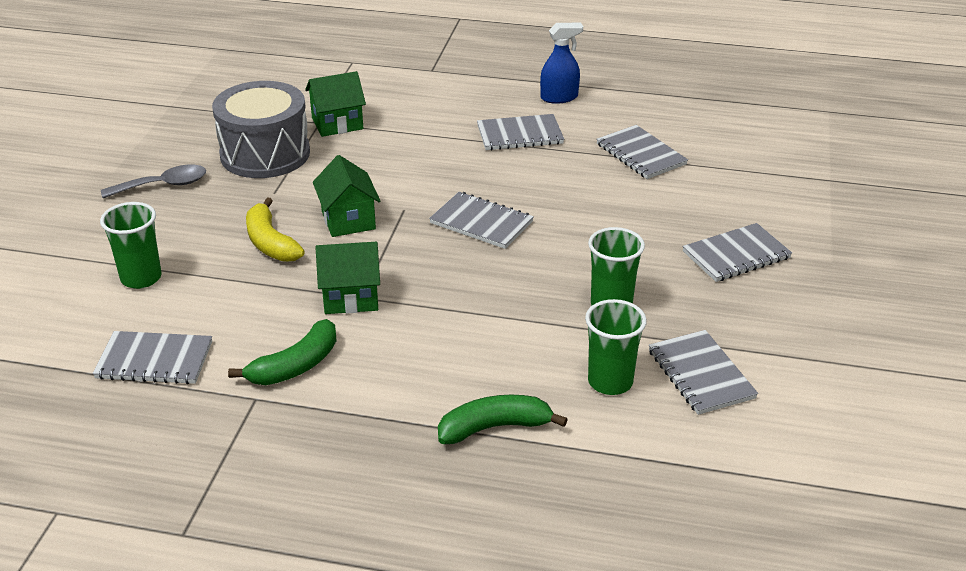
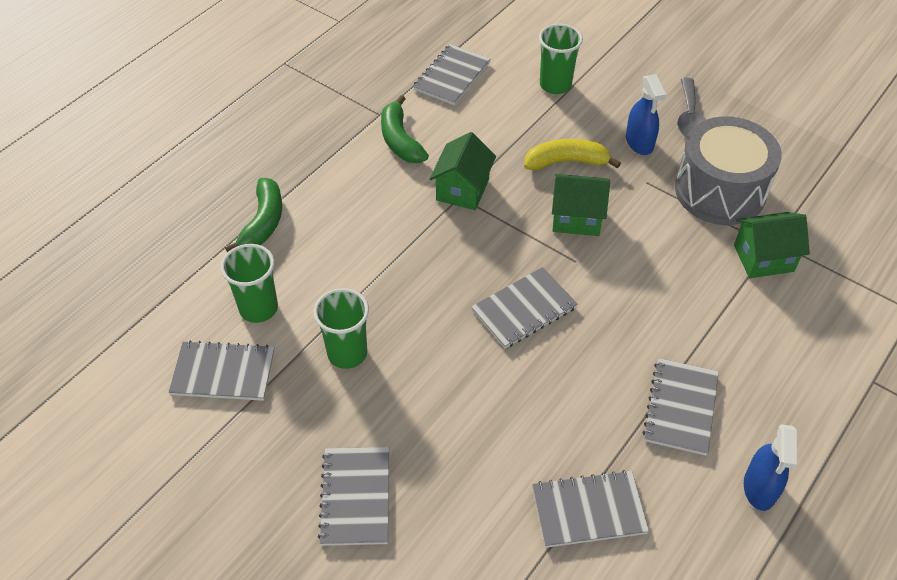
camera: 115 degrees right, 15 degrees up
green house [305,71,366,137] -> green house turned 75 degrees clockwise [734,212,810,278]
none -> blue spray bottle [626,74,666,155]

